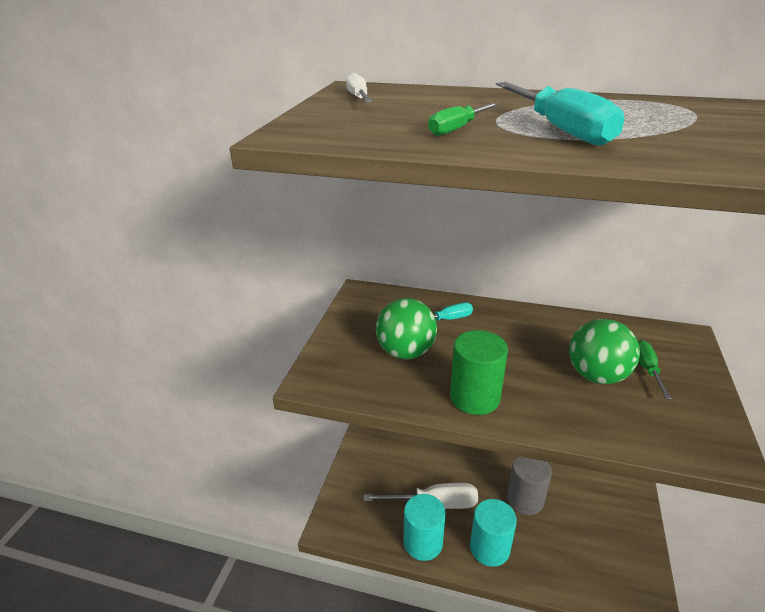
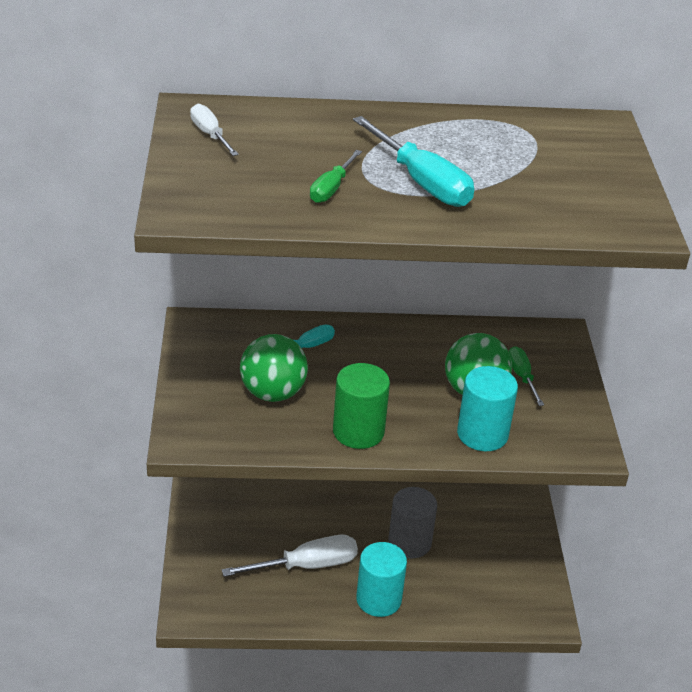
camera: 20 degrees left, 5 degrees up
turquoise cylinder [404,494,446,561] -> turquoise cylinder moved to [457,366,518,451]

